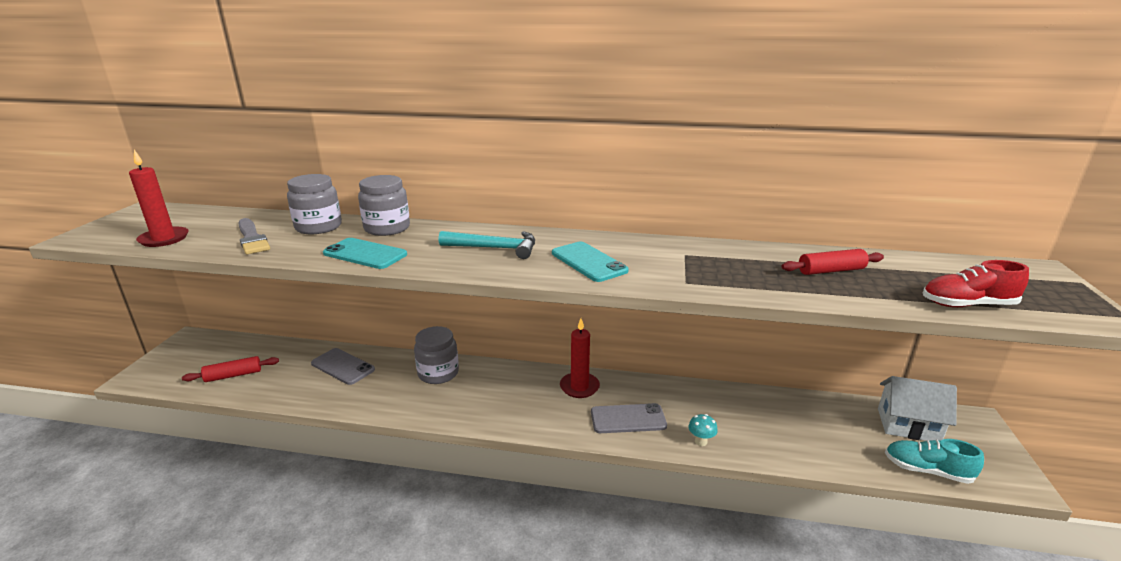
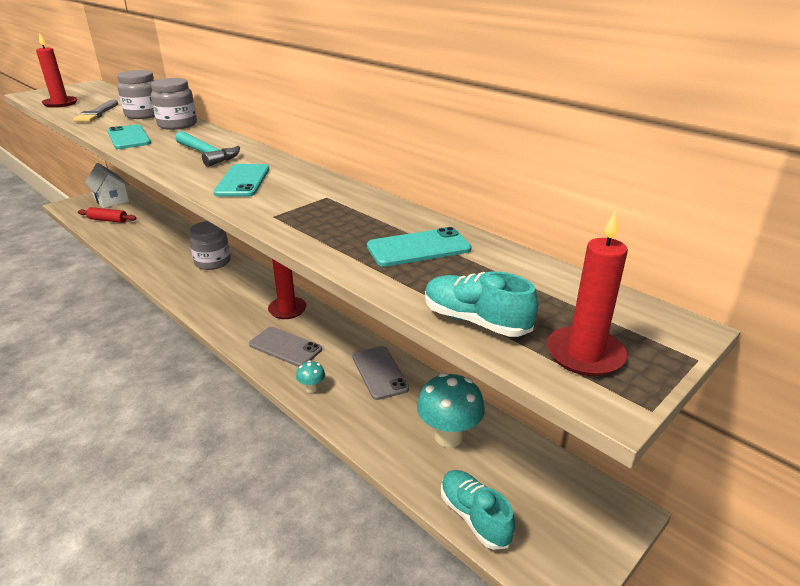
camera: 35 degrees right, 5 degrees up
grey phone [311,348,375,385] -> grey phone moved to [352,346,409,400]
red rolling pin [781,249,884,275] -> turquoise phone [367,227,472,267]
white house [878,376,957,441] -> white house moved to [85,163,129,208]
red shoe [923,260,1029,307] -> turquoise shoe [425,272,538,337]
none -> turquoise mushroom [417,373,485,447]
none -> red candle [547,211,628,376]

